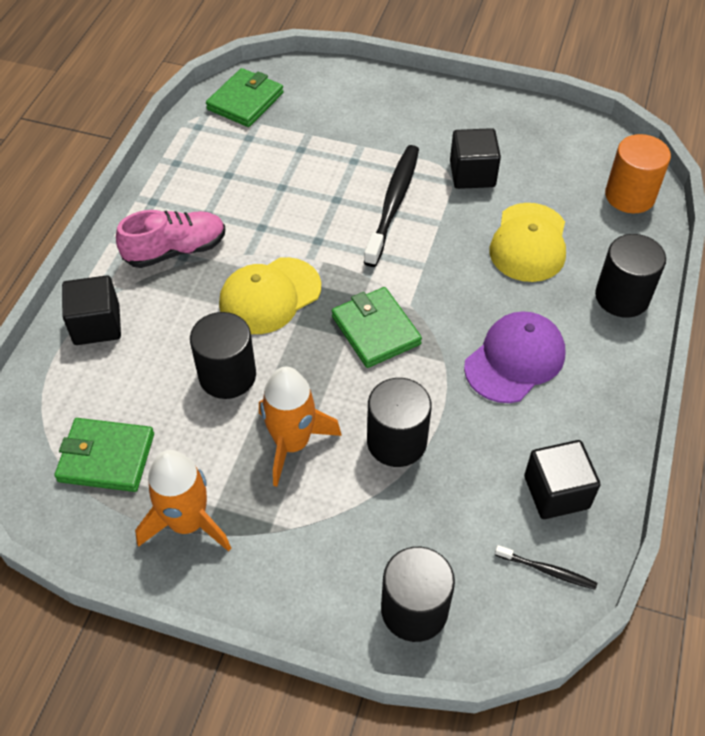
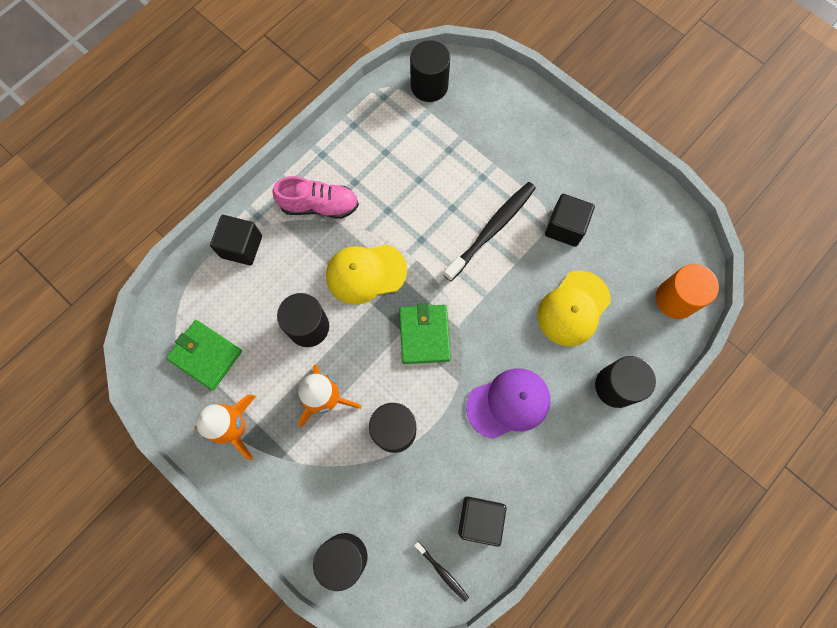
camera: 25 degrees right, 20 degrees up
green wallet [206,68,284,127] -> black cylinder [410,40,450,102]

